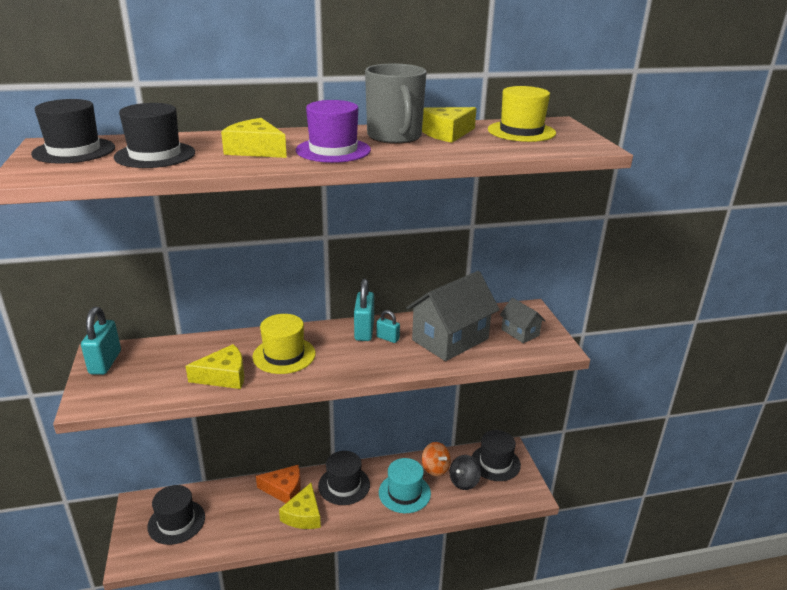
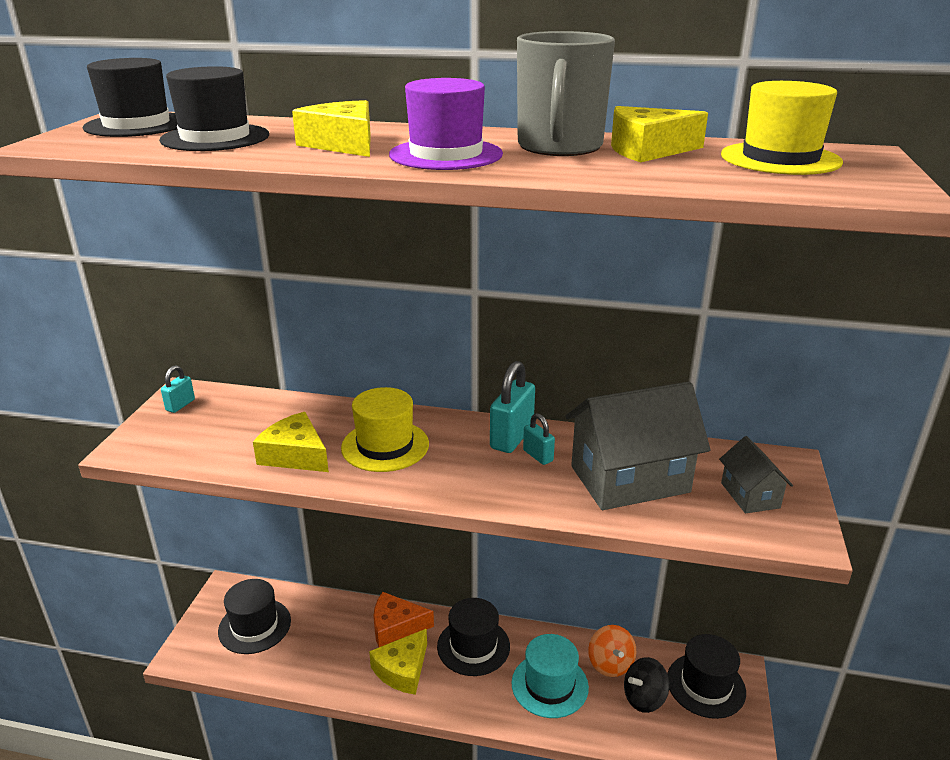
camera: 25 degrees right, 0 degrees up
turquoise padlock [81,307,121,375] -> turquoise padlock [161,365,195,413], size x0.56
yellow cheese [186,344,244,389] -> yellow cheese turned 150 degrees counterclockwise [253,412,329,472]
orange cheese [256,465,301,503] -> orange cheese turned 150 degrees clockwise [373,592,434,647]

